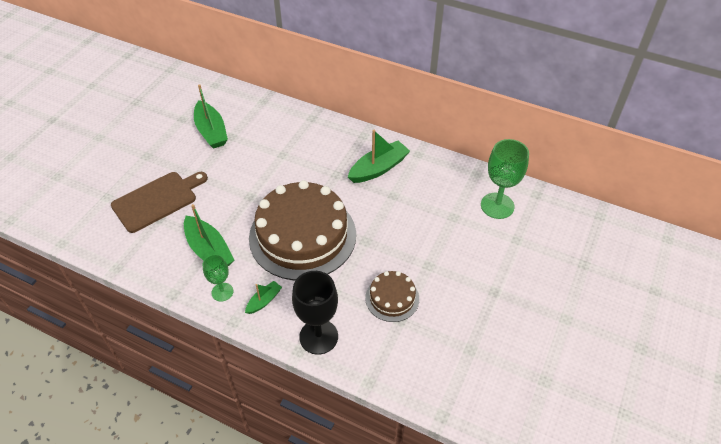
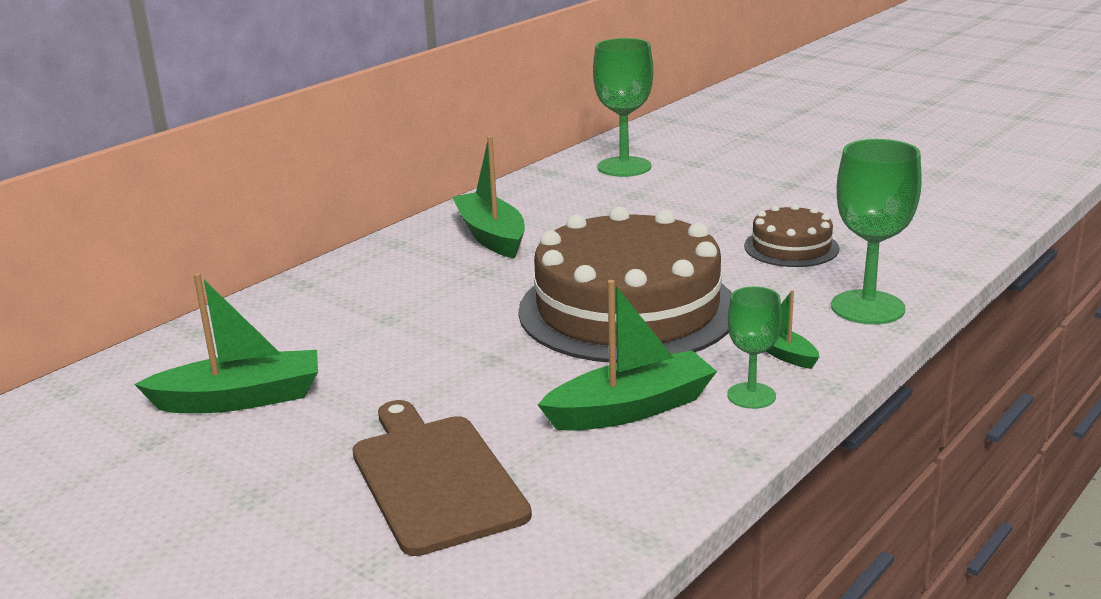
camera: 75 degrees left, 25 degrees down
black goblet [292,271,338,355] -> green goblet [831,139,922,324]

